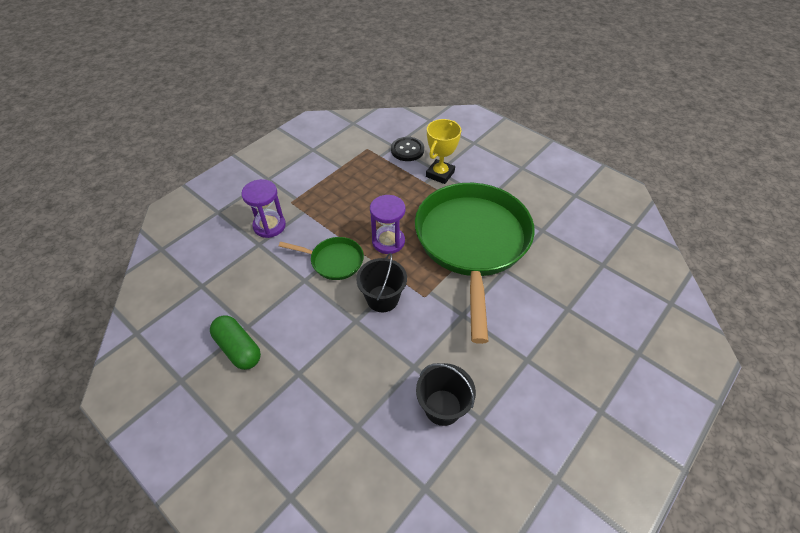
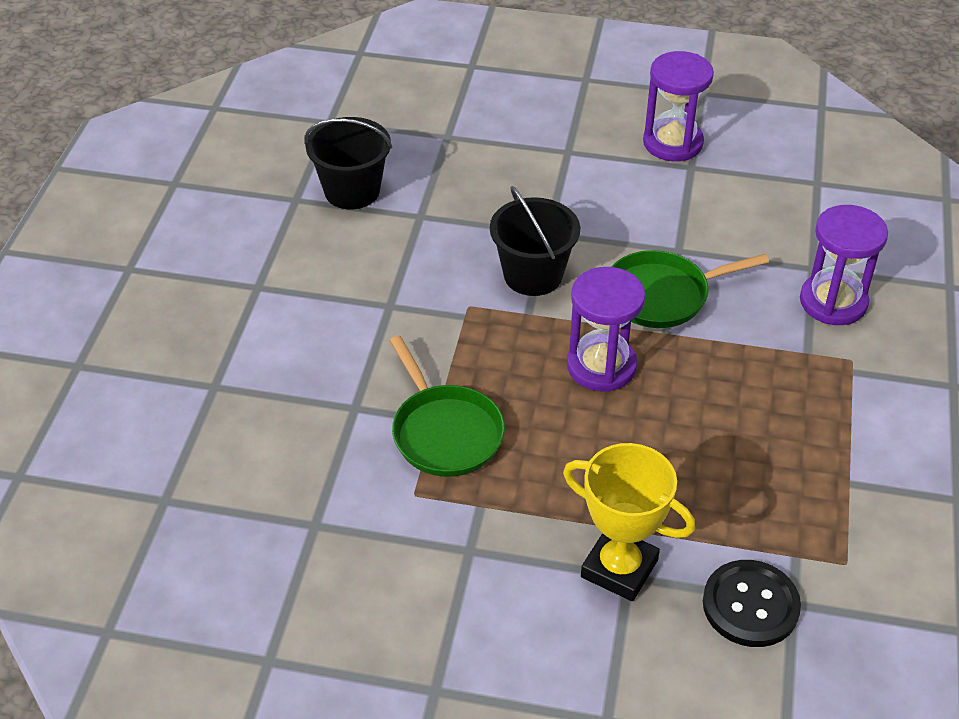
camera: 150 degrees right, 5 degrees down
green capsule [210,315,261,370] -> purple hourglass [643,51,714,161]
green pan [415,183,534,344] -> green pan [389,336,505,477], size x0.43
yellow trophy [426,119,462,184] -> yellow trophy turned 60 degrees counterclockwise [563,443,695,601]

